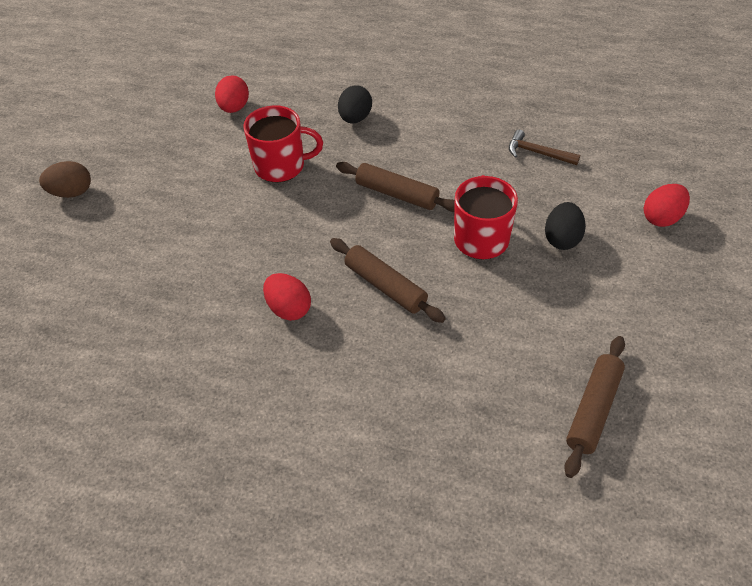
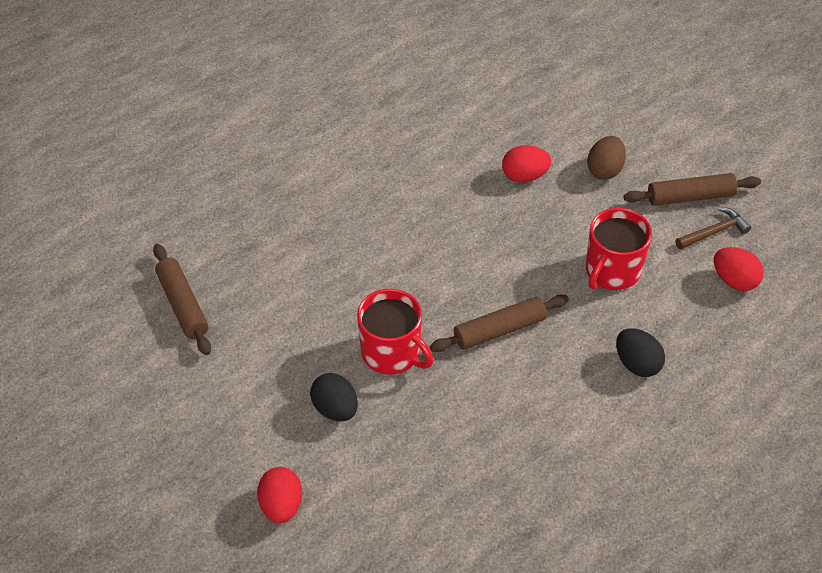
camera: 125 degrees right, 0 degrees up
brown egg [39,161,91,198] -> brown egg moved to [587,136,626,180]
red egg [263,273,311,321] -> red egg moved to [502,145,551,183]
brown rolling pin [330,238,446,323] -> brown rolling pin moved to [624,173,761,206]
brown hammer [509,130,580,165] -> brown hammer moved to [675,207,751,250]

